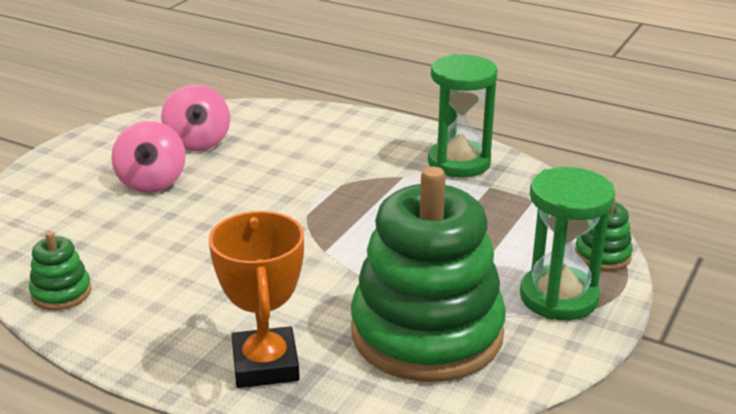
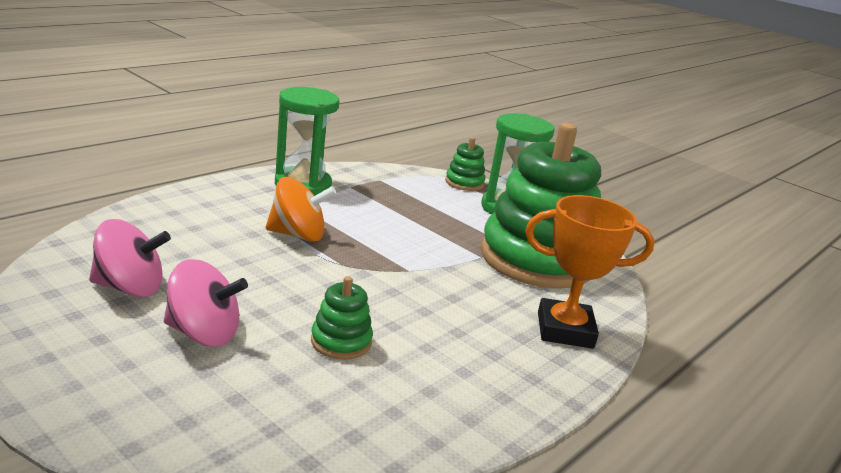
camera: 80 degrees left, 5 degrees down
green stacking toy [29,231,92,310] -> green stacking toy moved to [311,276,373,360]
none -> orange spinning top [266,177,336,242]

